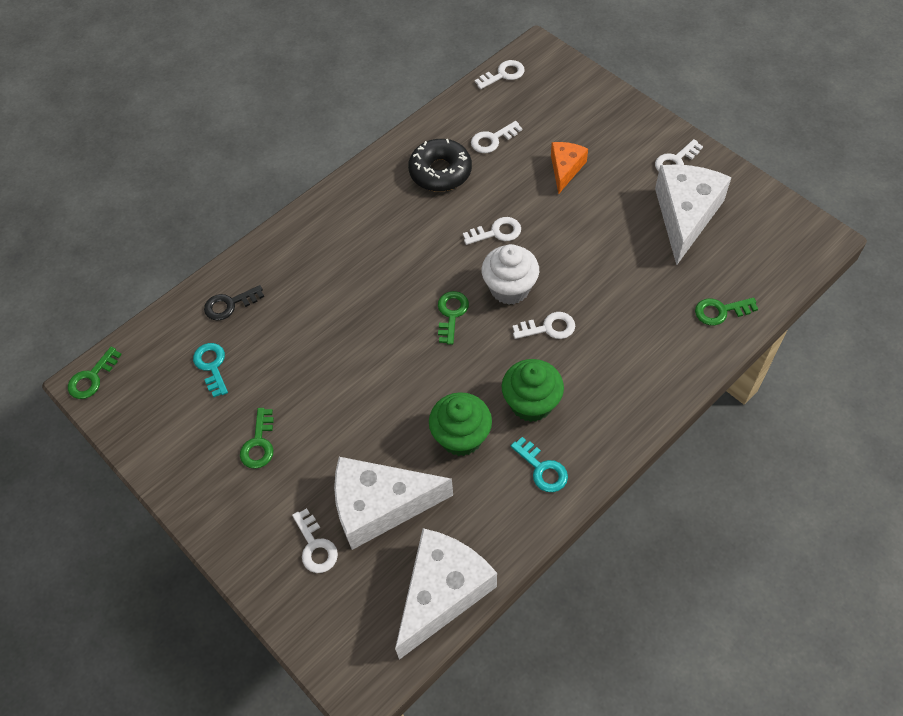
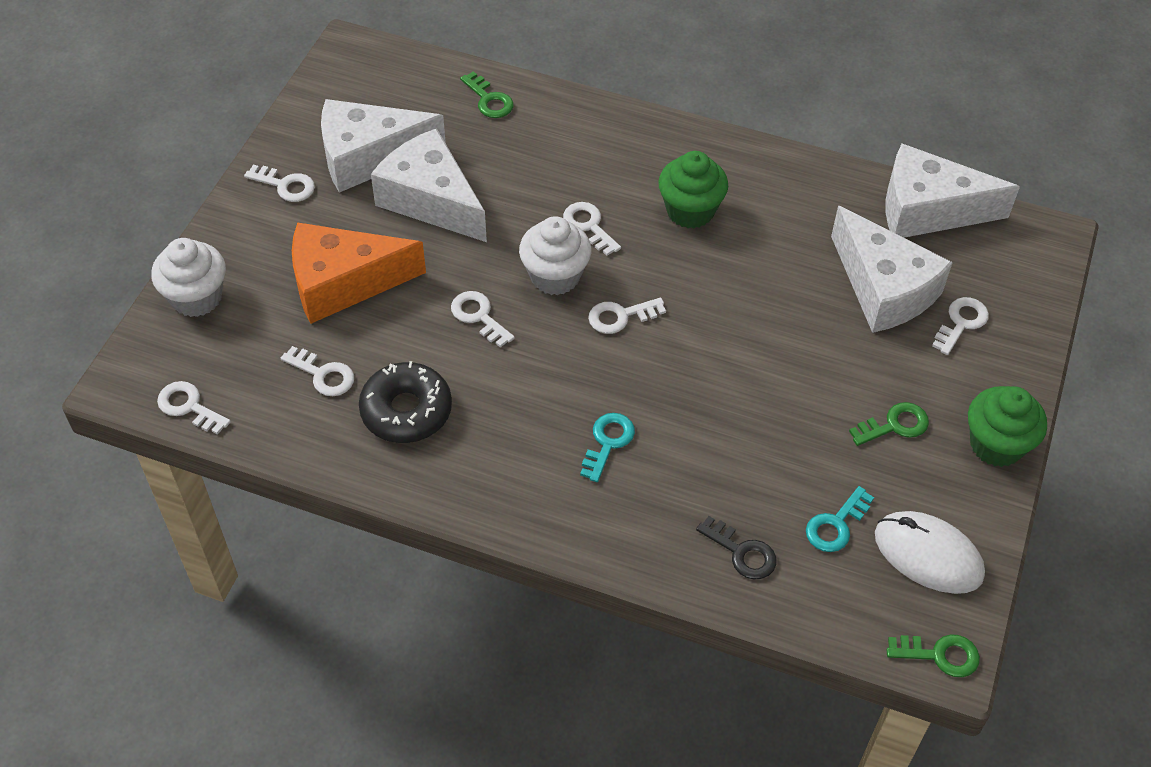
camera: 120 degrees left, 5 degrees down
green cupcake [429,392,492,456] -> green cupcake moved to [968,386,1047,467]
green key [438,291,469,345] -> white key [588,298,666,334]
turquoise key [511,437,568,492] -> turquoise key moved to [580,413,635,482]
orange cheese [551,142,588,194] -> orange cheese [292,222,426,324], size x1.82
none -> white cupcake [151,238,226,317]
none -> white cheese [371,128,487,242]
none -> white mouse [875,511,985,594]

